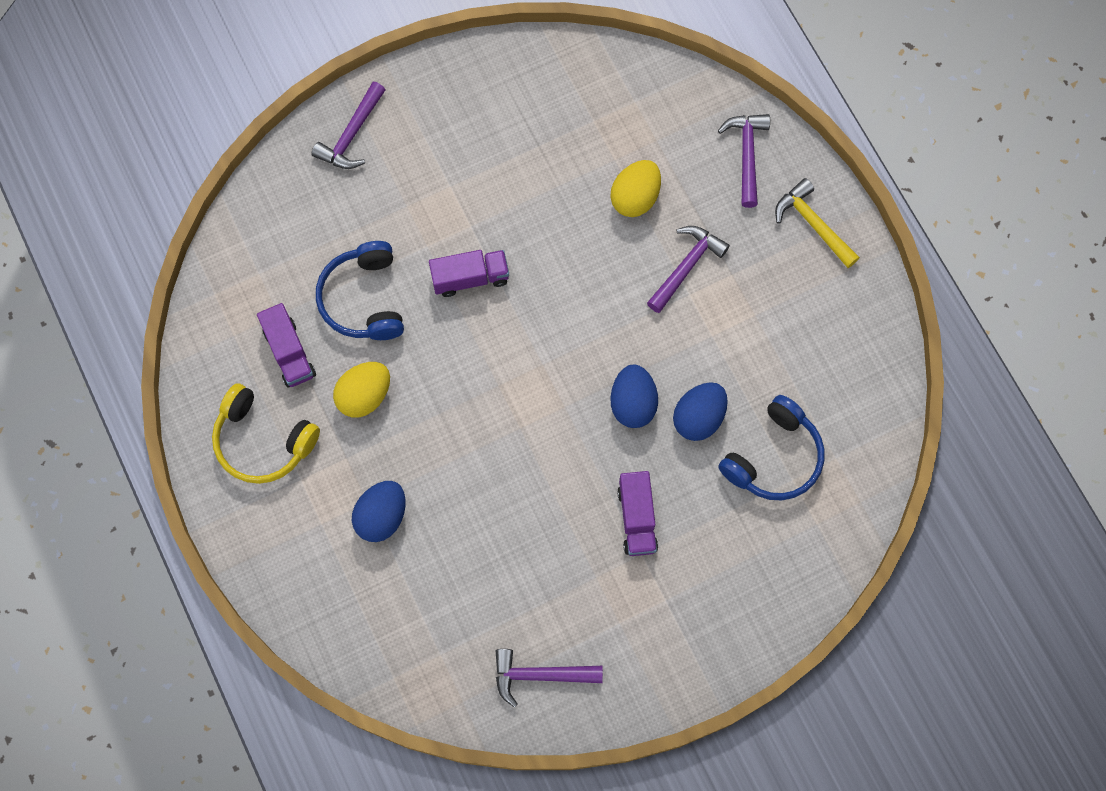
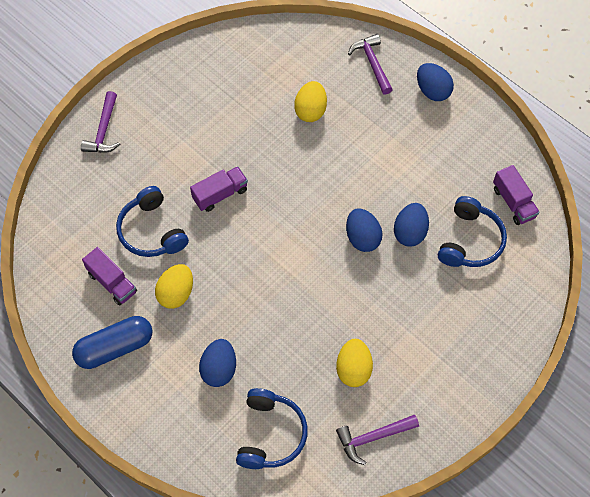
camera: 20 degrees left, 10 degrees down
yellow headphones [212,383,320,484] -> blue capsule [72,316,153,369]
purple truck [617,471,658,556] -> purple truck moved to [493,165,540,225]
purple hammer [647,226,730,313] -> none
yellow hammer [775,178,860,268] -> blue egg [417,63,454,101]
none -> blue headphones [236,388,308,469]
none -> yellow egg [336,339,373,387]

